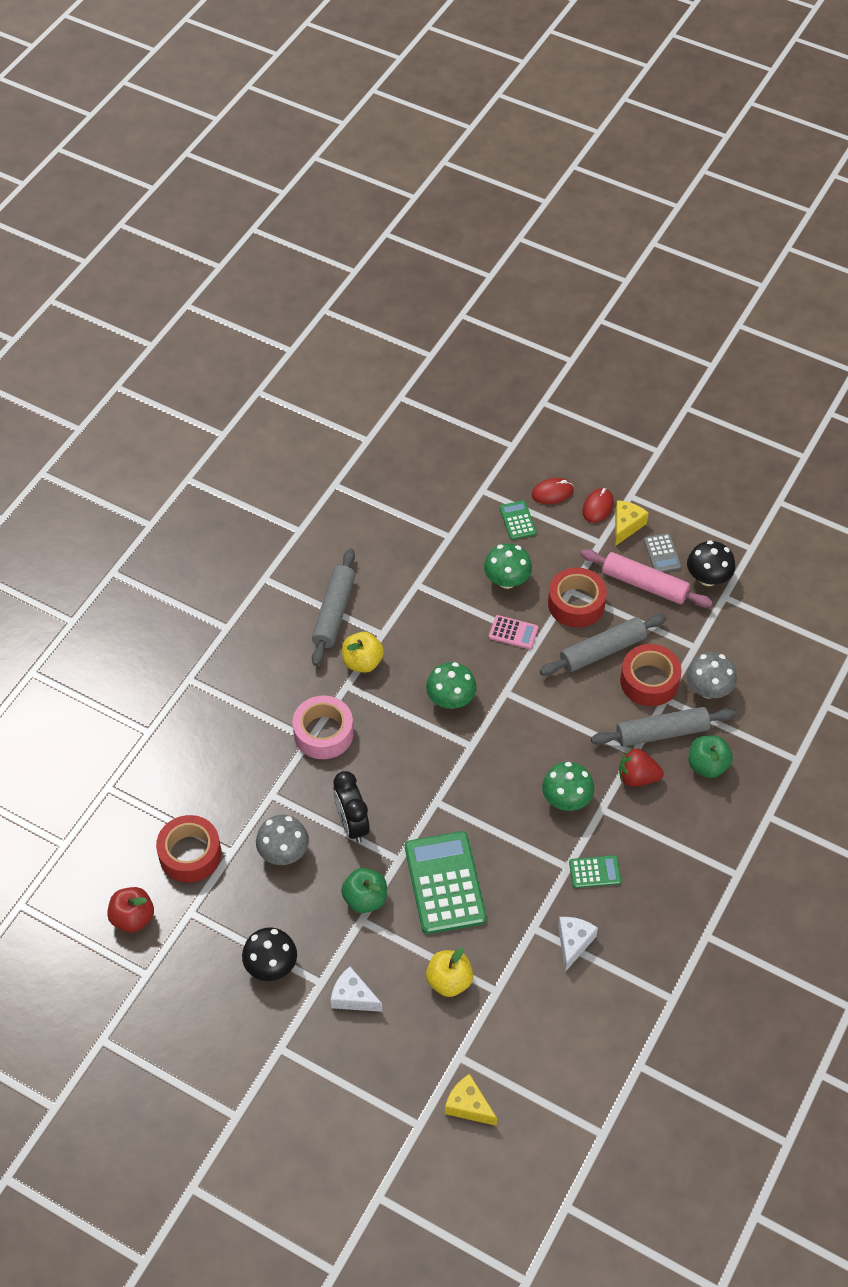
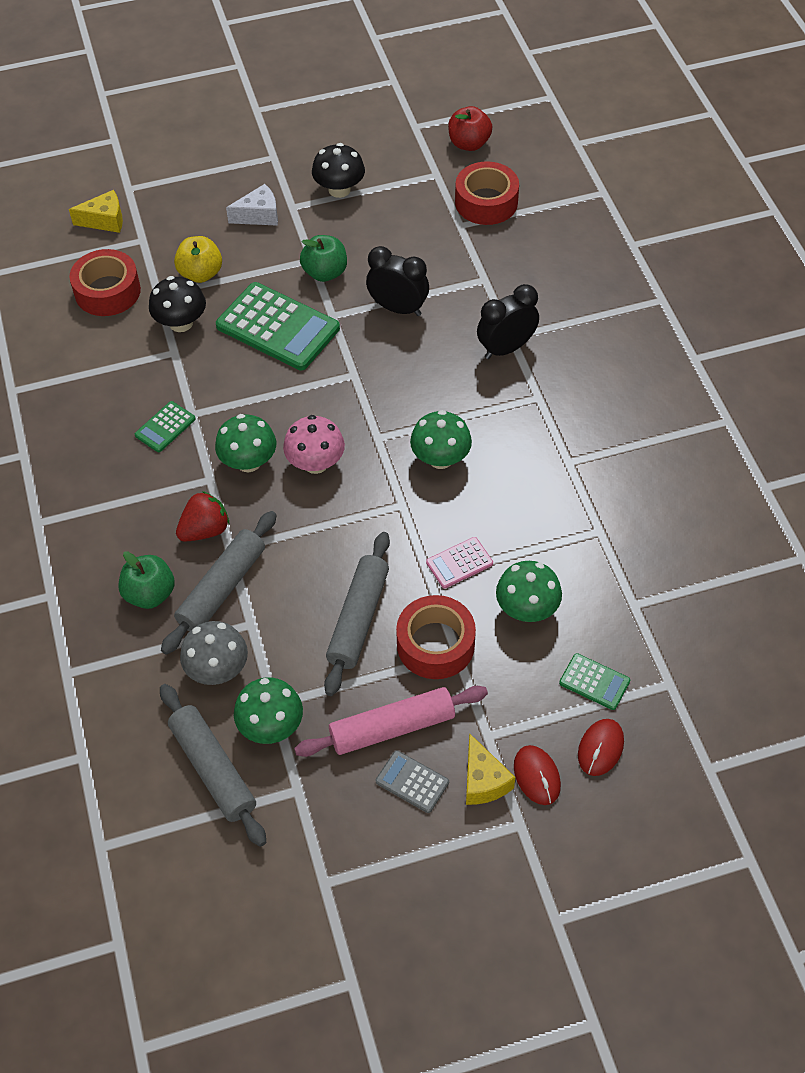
camera: 135 degrees right, 0 degrees up
grey mushroom [256,815,309,865] -> none
pink tape [292,696,354,759] -> black clock [477,284,539,359]
grey rolling pin [312,549,355,666] -> grey rolling pin moved to [160,684,266,847]
yellow apple [342,632,384,673] -> none
white cheese [558,917,598,972] -> none
red tape [620,644,682,706] -> red tape moved to [70,249,141,316]
black mushroom [687,540,735,586] -> black mushroom moved to [149,276,206,332]
none -> green mushroom [234,677,303,744]
none -> pink mushroom [283,415,345,474]

